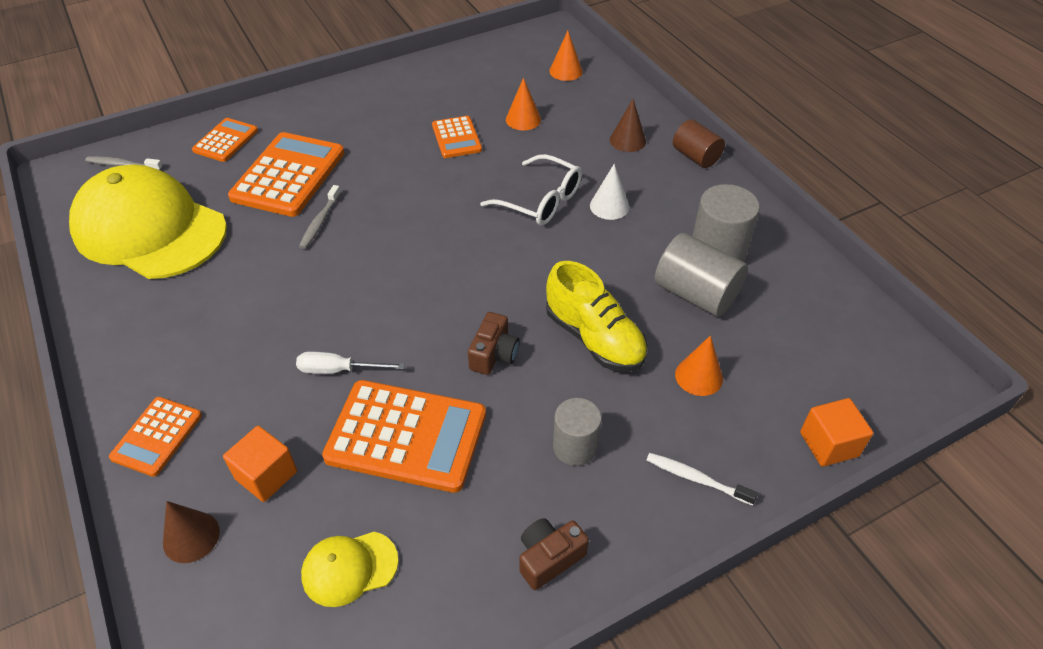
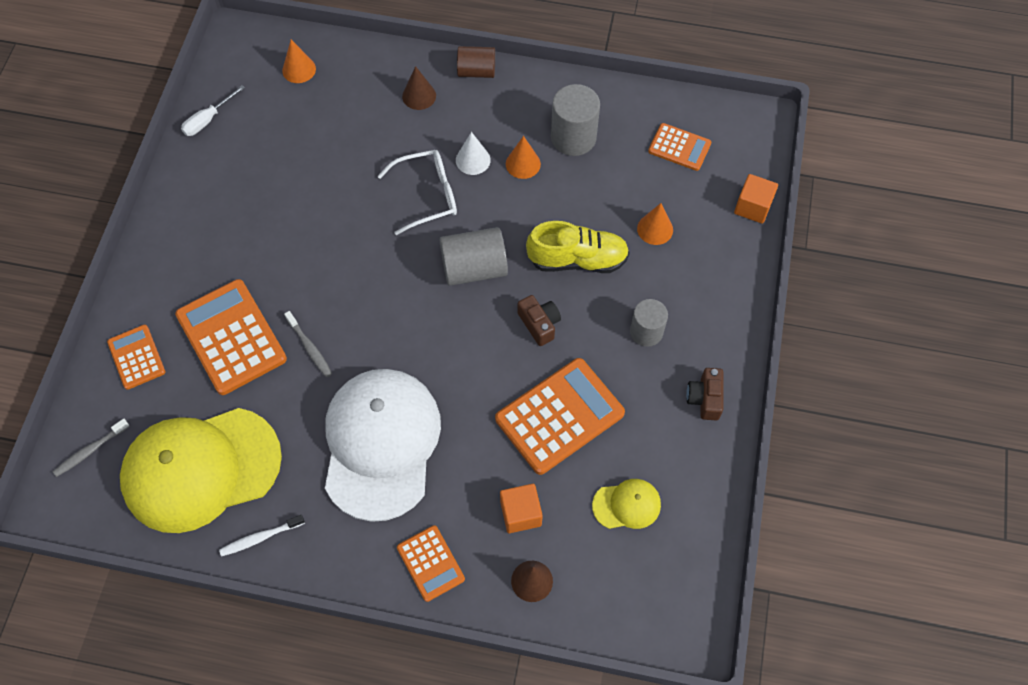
camera: 50 degrees left, 15 degrees up
white screwdriver [296,352,405,374] -> white screwdriver moved to [181,85,245,136]
yellow cap [301,532,399,607] -> yellow cap turned 120 degrees counterclockwise [592,479,661,529]
orange calculator [432,116,482,158] -> orange calculator moved to [648,123,711,171]
orange cone [506,78,541,131] -> orange cone moved to [506,136,541,179]
white toothbrush [646,453,758,505] -> white toothbrush moved to [219,515,305,557]
grey cylinder [655,233,748,317] -> grey cylinder moved to [440,227,508,286]
none -> white cap [325,369,441,522]

